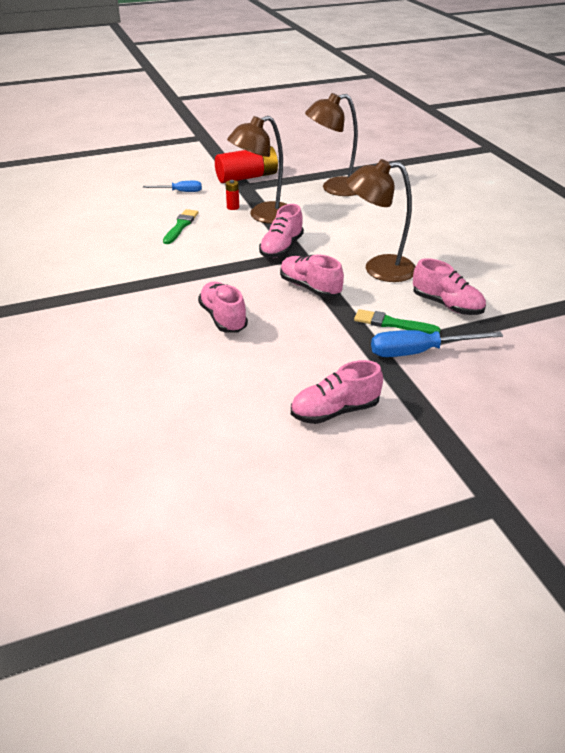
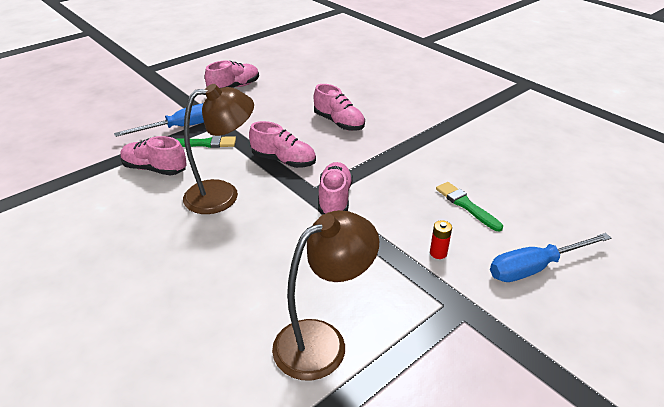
camera: 160 degrees right, 0 degrees up
blue screwdriver [143,181,202,192] -> blue screwdriver [490,233,611,282], size x1.62
green brush [163,209,198,244] -> green brush turned 150 degrees clockwise [436,182,503,231]
red battery [215,146,278,183] -> none
brown lamp [227,116,287,224] -> none

